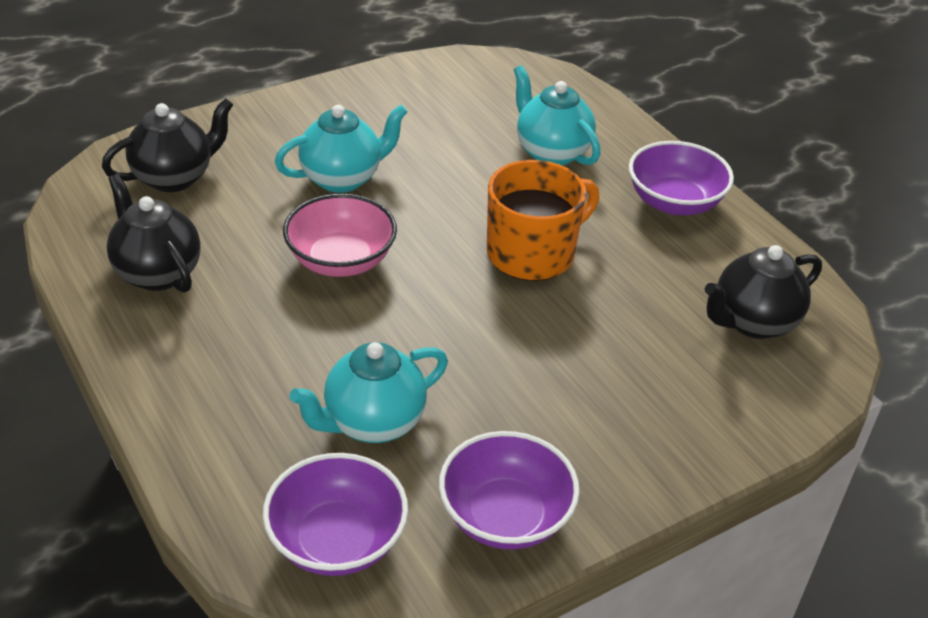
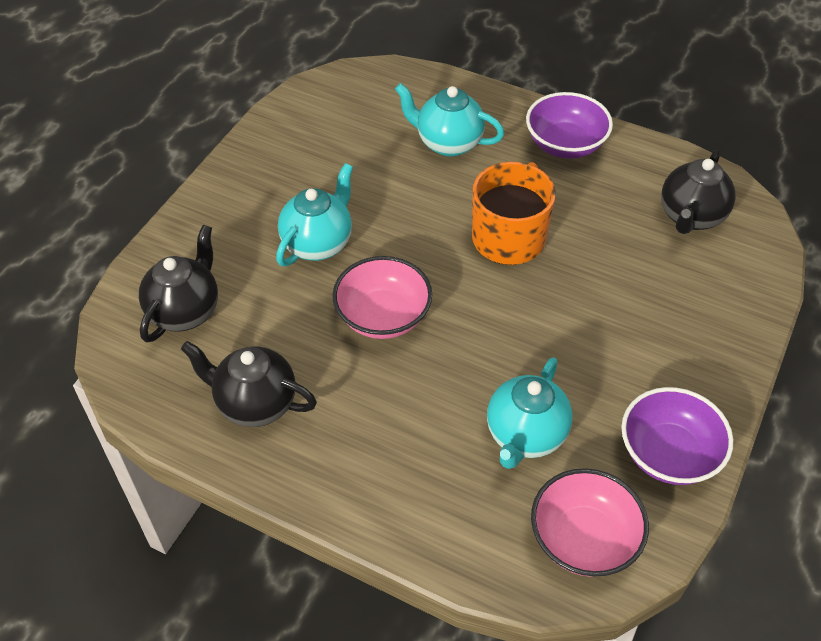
camera: 30 degrees left, 10 degrees up
purple bowl [263,453,408,576] -> pink bowl [531,468,649,577]

